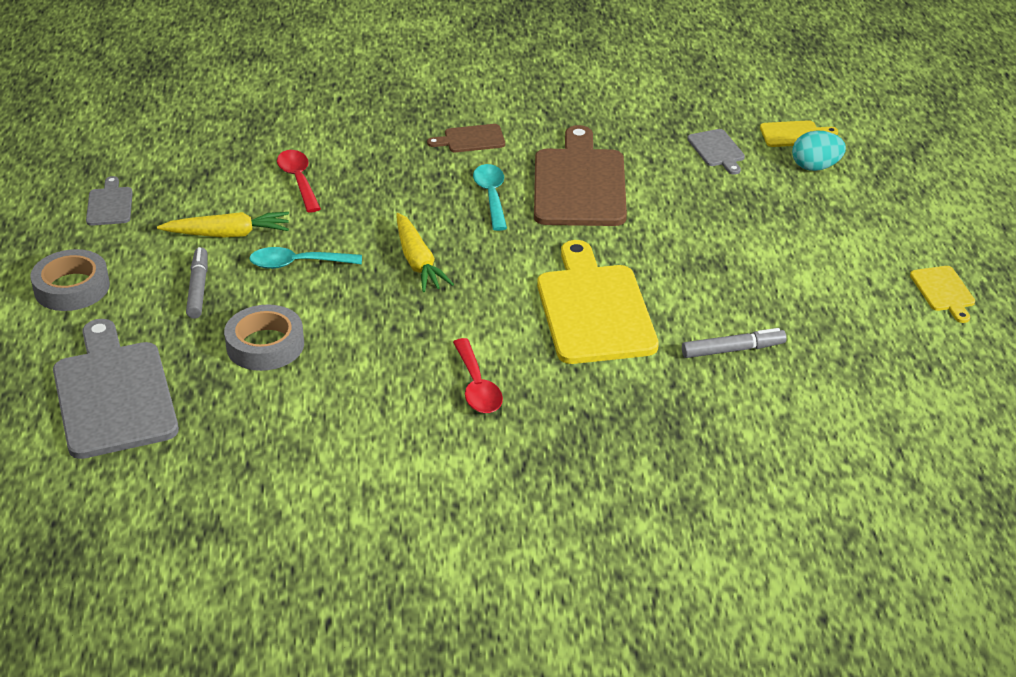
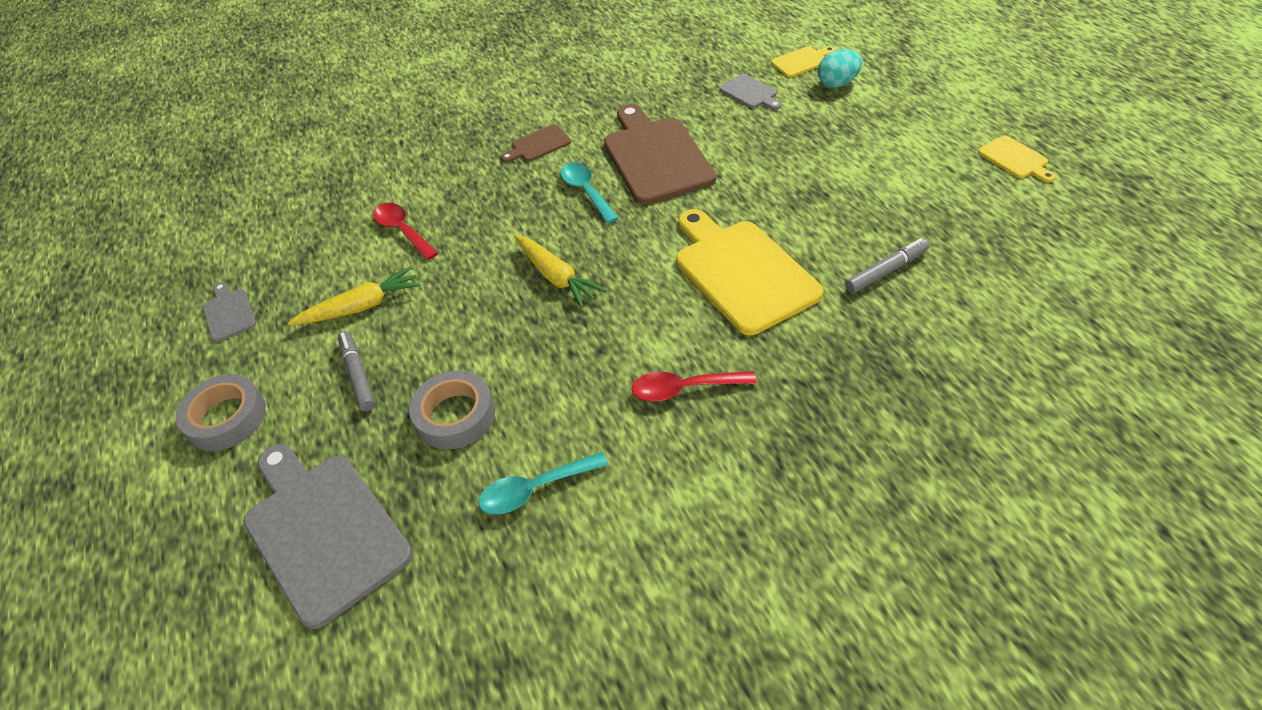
camera: 15 degrees left, 10 degrees up
turquoise spoon [249,247,362,269] -> turquoise spoon moved to [478,452,608,515]
red spoon [453,338,503,413] -> red spoon turned 120 degrees clockwise [631,371,757,402]

